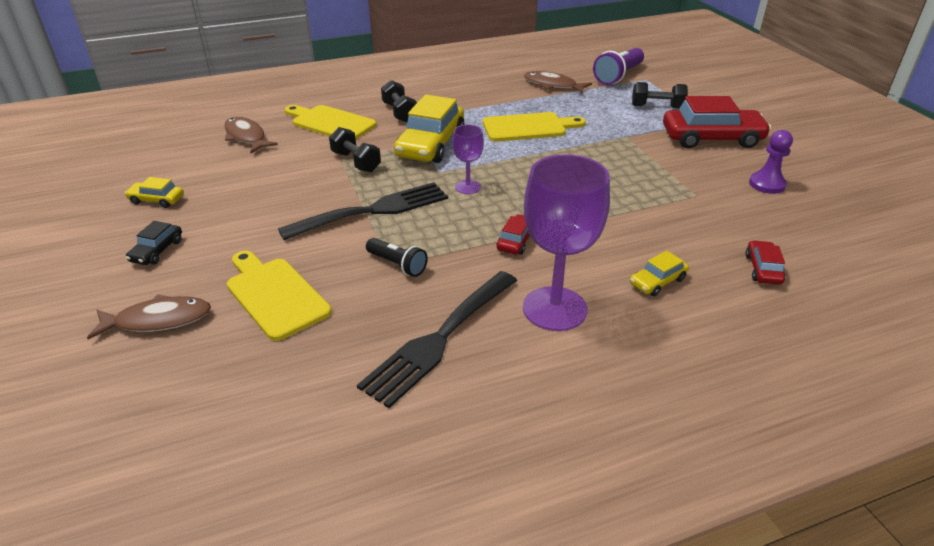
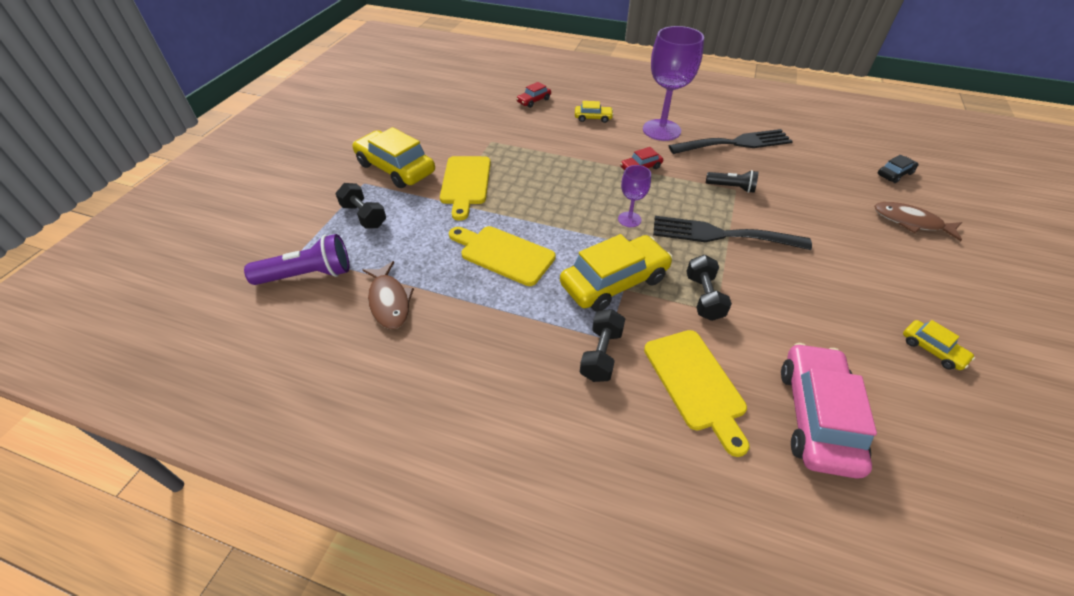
camera: 140 degrees left, 10 degrees up
black car [126,221,182,265] -> black car moved to [878,155,919,183]
brown fish [224,117,278,153] -> pink car [781,343,877,479]
yellow cutting board [227,251,332,341] -> yellow cutting board moved to [440,156,491,221]
black flashlight [366,238,428,277] -> black flashlight turned 120 degrees clockwise [706,170,758,193]
red car [663,96,771,148] -> yellow car [353,127,435,188]
purple pawn [749,130,793,194] -> none

